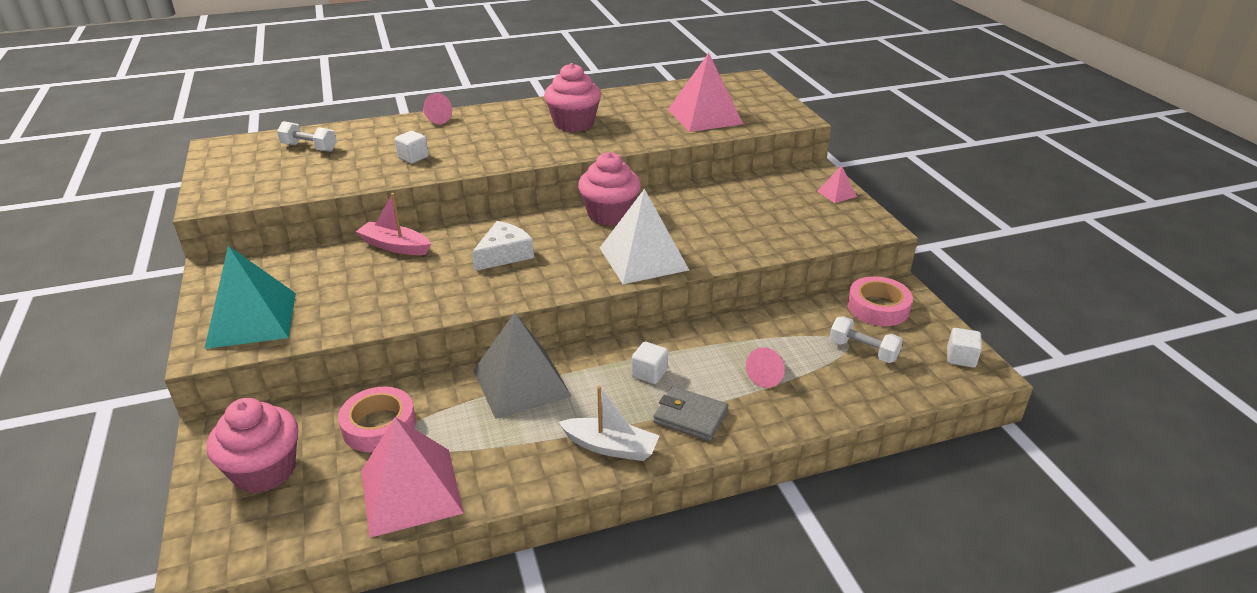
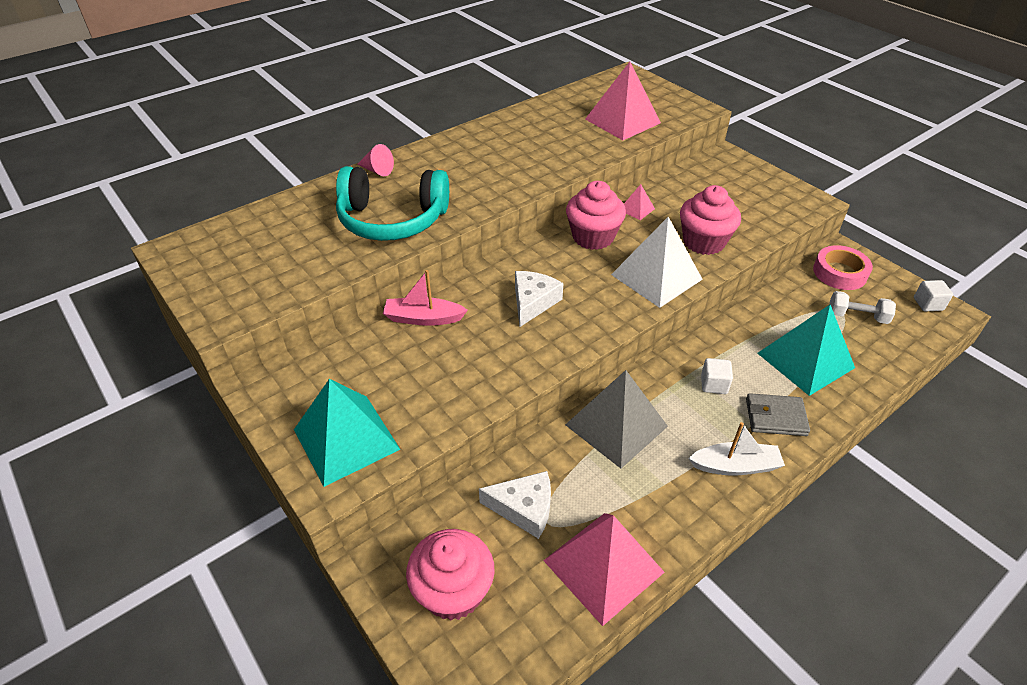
camera: 20 degrees left, 10 degrees up
white dumbbell [277,121,337,152] -> none
pink tape [338,387,416,452] -> white cheese [479,471,551,539]
white cube [395,131,429,164] -> turquoise headphones [336,166,449,241]
pink cupcake [544,63,601,132] -> pink cupcake moved to [680,185,741,255]
pink cone [746,347,785,388] -> turquoise pyramid [757,305,855,396]
pink pyramid [817,165,857,203] -> pink pyramid moved to [624,184,655,220]

